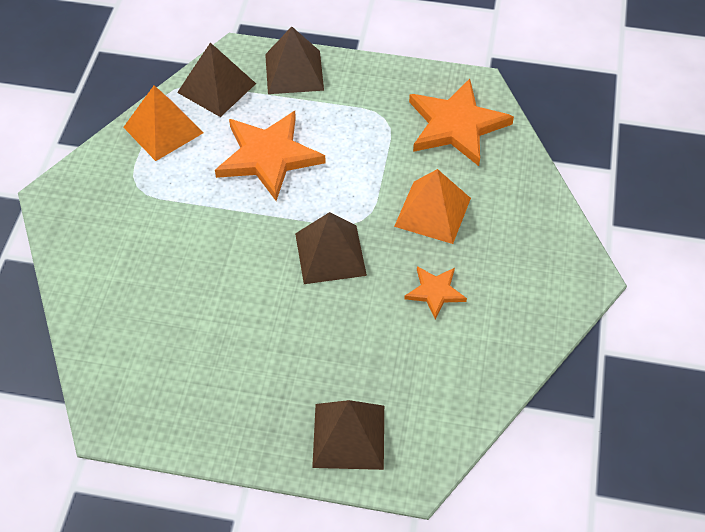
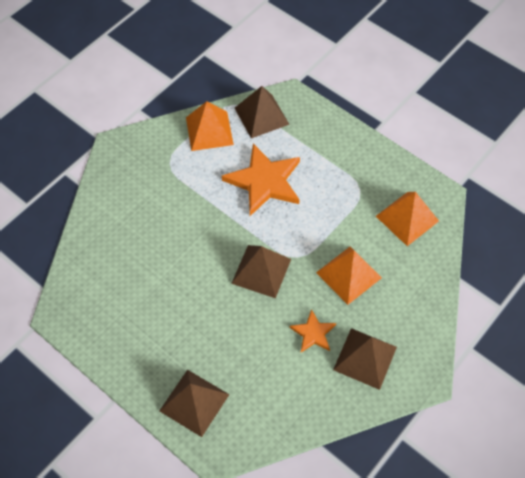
camera: 30 degrees right, 5 degrees up
brown pyramid [265,26,324,94] -> brown pyramid moved to [333,328,397,390]
orange star [409,79,514,166] -> orange pyramid [376,192,439,246]

